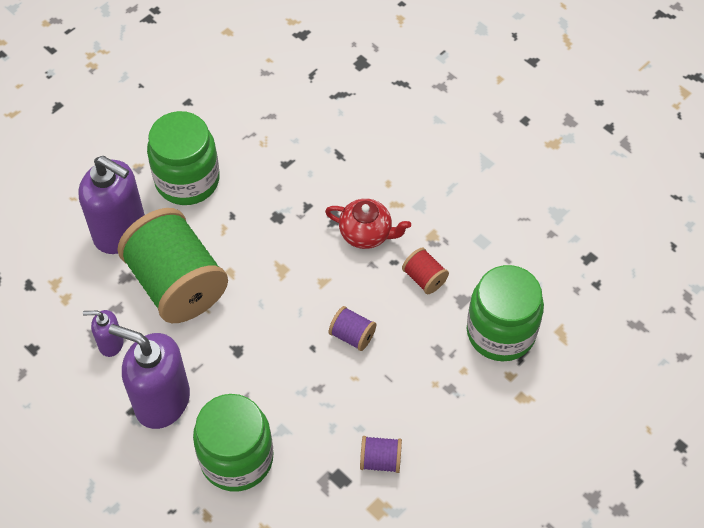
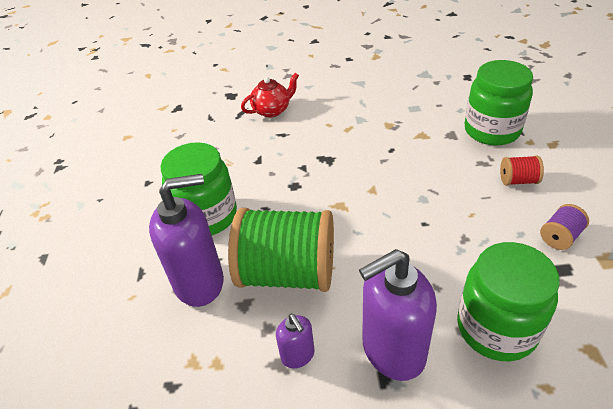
camera: 45 degrees left, 15 degrees down
purple soap dispenser [83,310,124,357] -> purple soap dispenser turned 75 degrees counterclockwise [276,313,315,368]
red teapot [325,198,411,249] -> red teapot moved to [241,73,299,118]
purple spool [329,306,376,351] -> none
red spool [402,248,449,294] -> red spool moved to [500,155,544,185]

